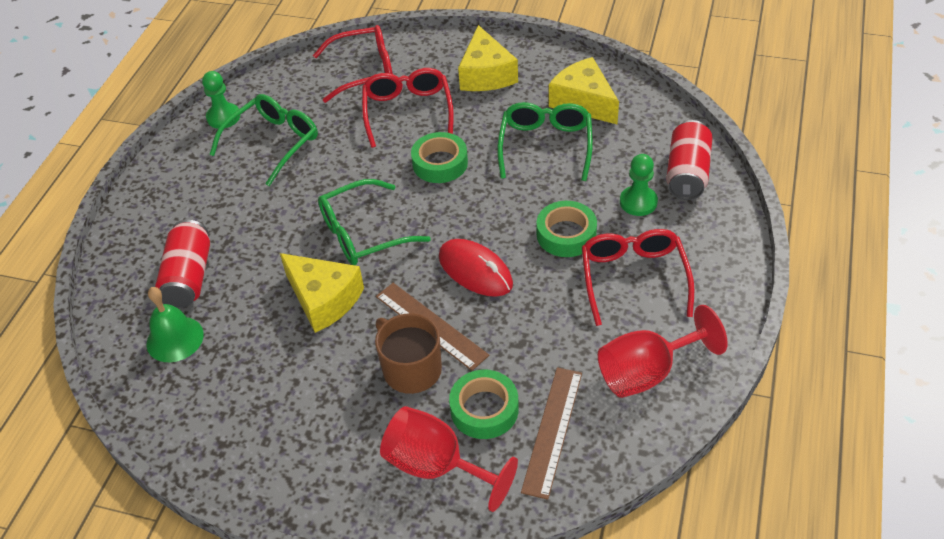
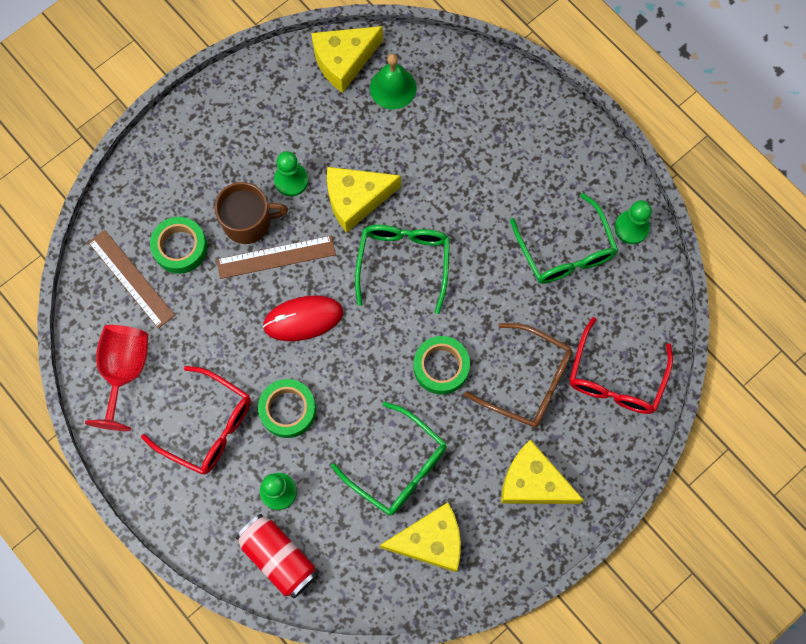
camera: 120 degrees right, 25 degrees up
red can [155,220,210,308] -> none
red glasses [362,68,454,148] -> brown glasses [464,323,572,428]
red goblet [380,406,518,512] -> none
none -> green pawn [274,151,308,196]
none -> yellow cheese [311,26,383,93]

